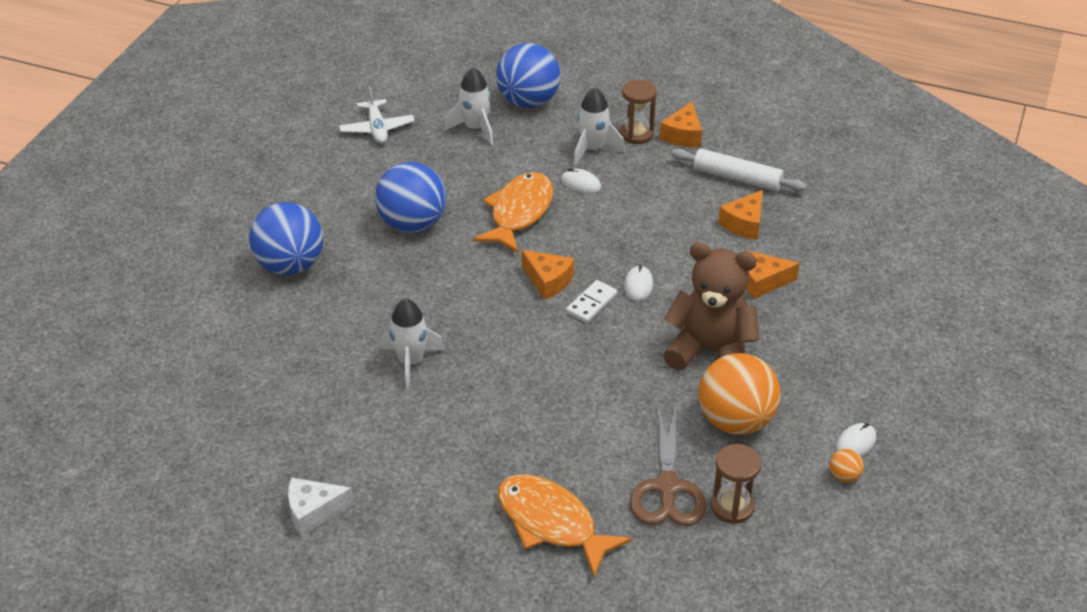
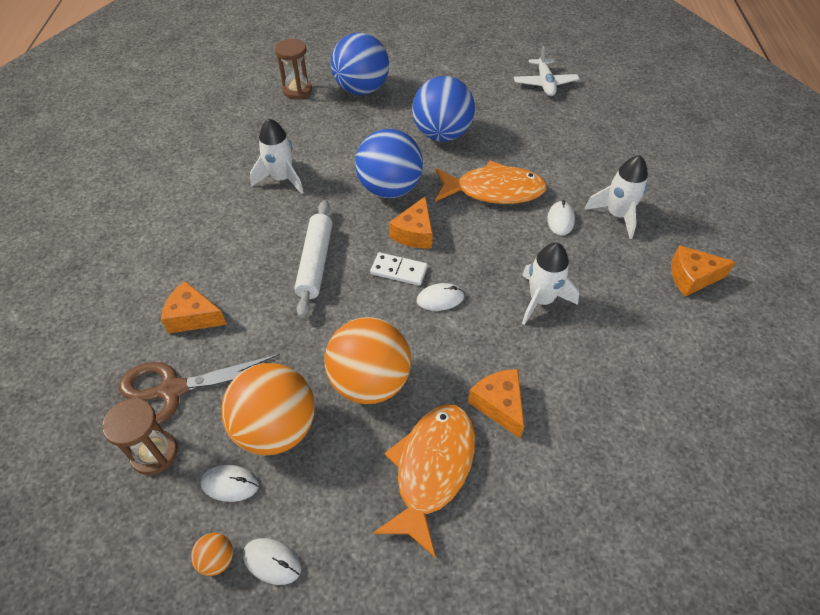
camera: 70 degrees right, 10 degrees up
white cheese [288,477,354,536] -> none
white plane [339,87,415,144] -> white plane turned 60 degrees counterclockwise [514,46,579,96]
white rocket [444,67,493,145] -> white rocket moved to [522,243,579,325]
blue ball [496,43,560,108] -> blue ball moved to [355,129,423,198]
orange fish [498,474,632,576] -> orange fish moved to [373,404,475,558]
brown hourglass [620,79,657,144] -> brown hourglass moved to [275,39,312,99]
brown teddy bear [663,242,759,371] -> orange ball [325,317,411,404]
white rolling pin [671,148,807,191] -> white rolling pin moved to [294,200,332,318]
orange cheese [718,190,763,240] -> orange cheese moved to [161,281,227,334]
none -> white mouse [200,465,259,502]

